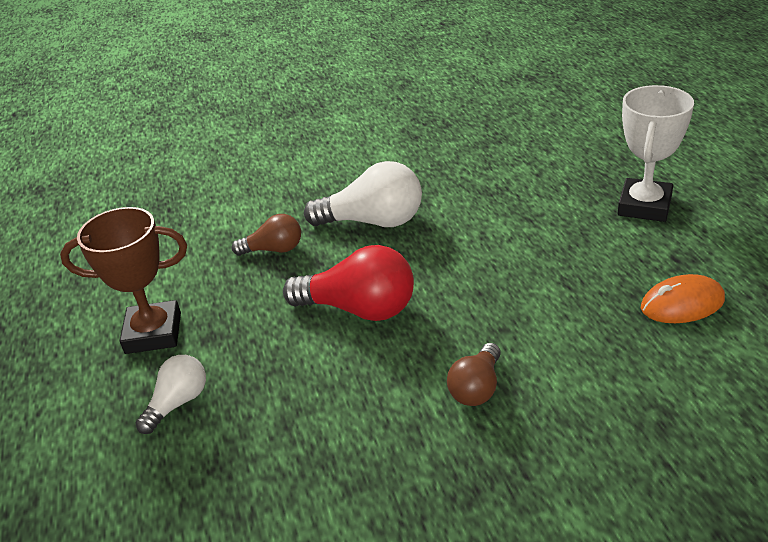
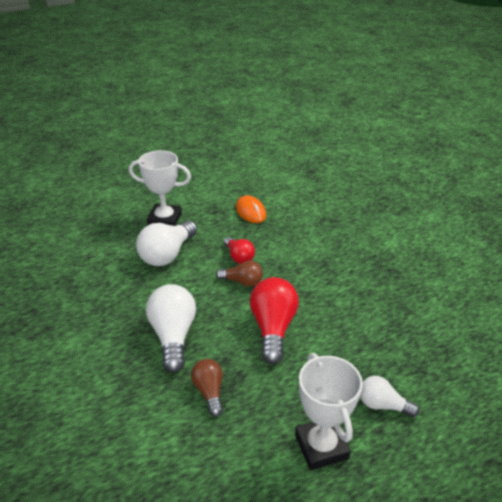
camera: 105 degrees left, 0 degrees up
brown trophy [60,207,187,354] -> white trophy [295,353,363,470]
brown light bulb [447,343,501,406] -> brown light bulb moved to [216,260,263,287]
none -> white light bulb [136,221,197,266]
none -> red light bulb [224,237,255,264]

